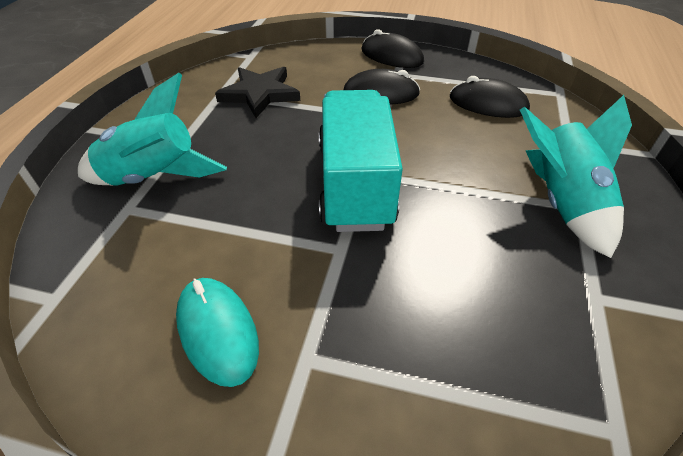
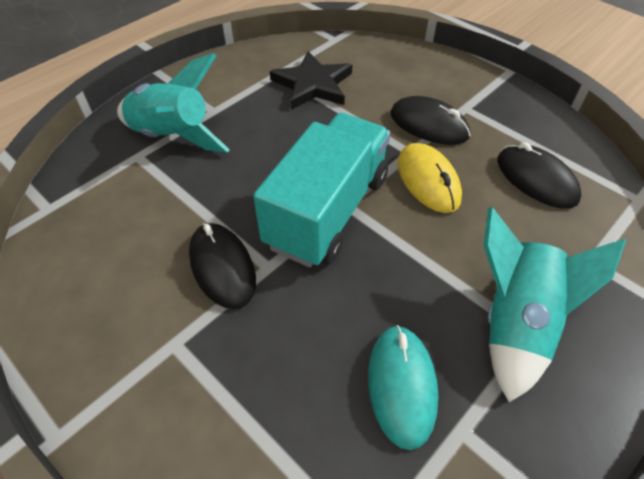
camera: 30 degrees right, 5 degrees up
turquoise mouse [176,278,259,387] -> turquoise mouse moved to [368,325,439,450]
black mouse [361,29,424,68] -> black mouse moved to [189,223,256,309]
none -> yellow mouse [397,143,462,213]

